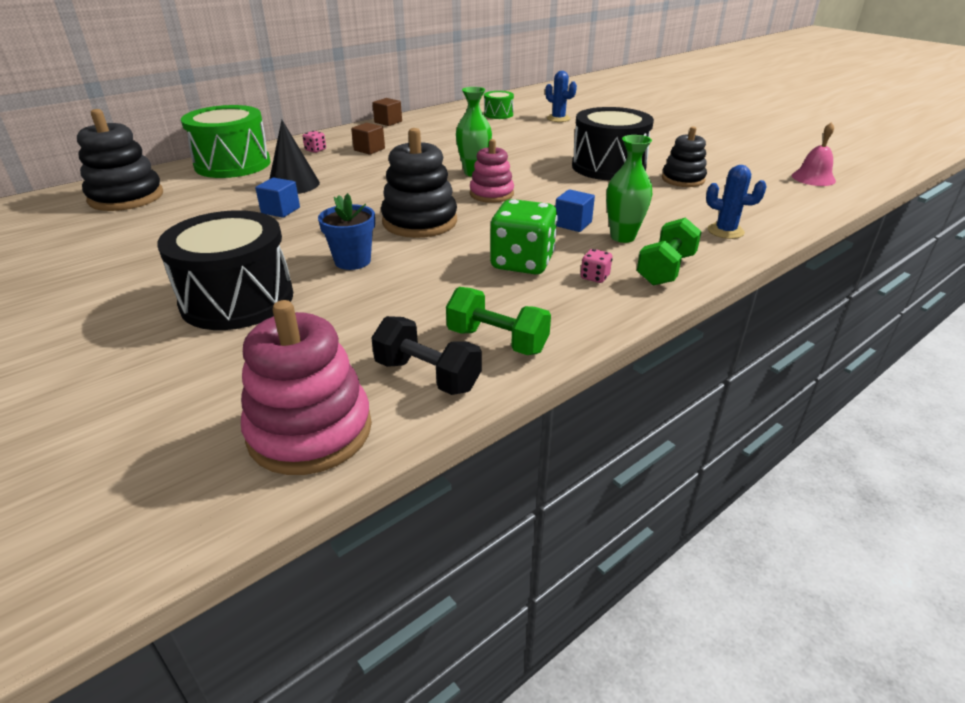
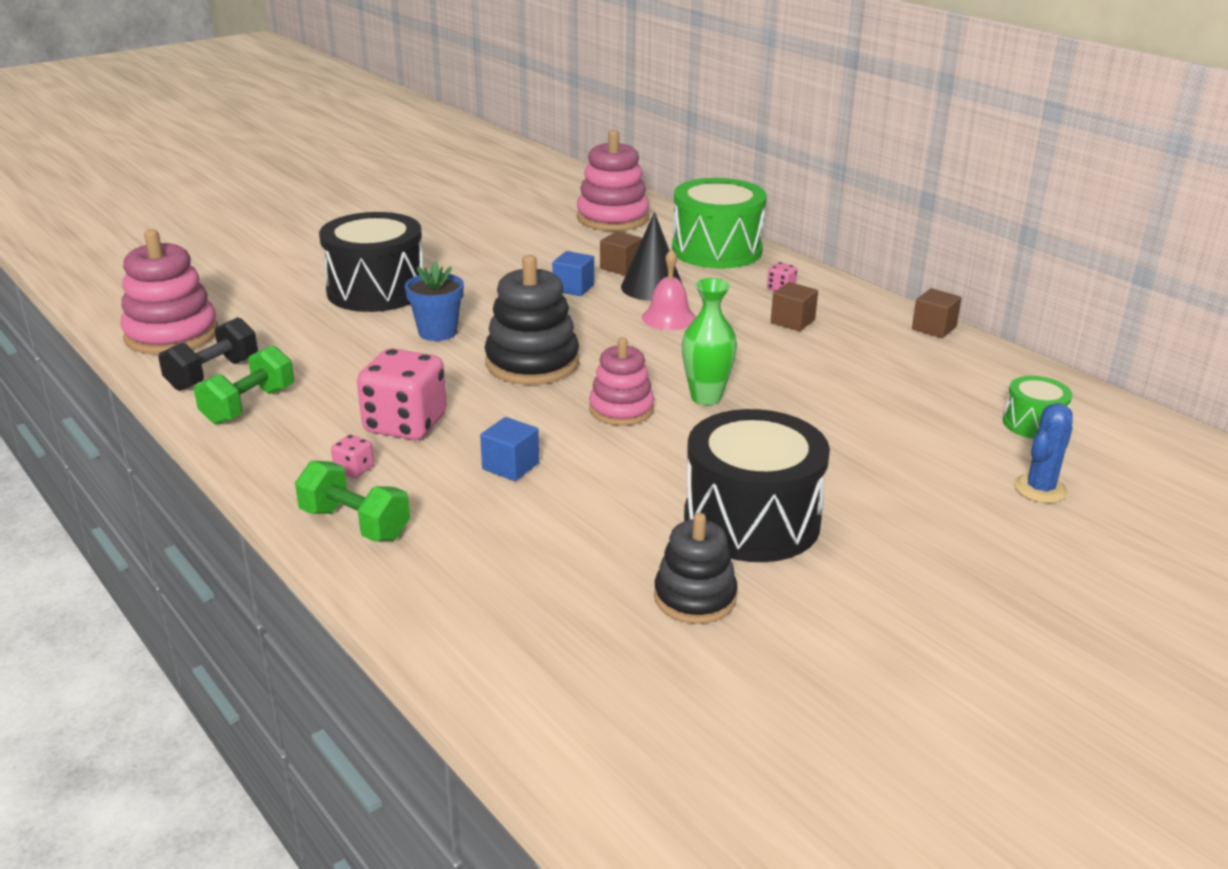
camera: 90 degrees right, 5 degrees down
black stacking toy [77,109,163,211] -> pink stacking toy [577,130,650,231]
green dice [490,199,558,274] -> pink dice [357,348,447,440]
green vase [606,135,652,243] -> none
blue cactus [706,165,767,239] -> none
pink bell [792,122,836,186] -> pink bell moved to [642,249,696,330]
none -> brown cube [600,231,642,275]

